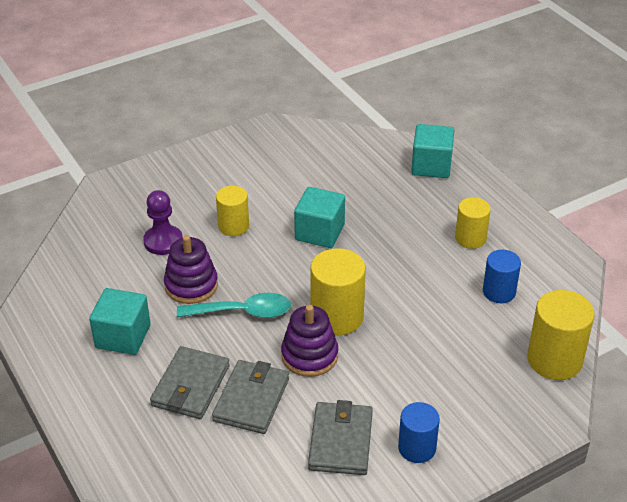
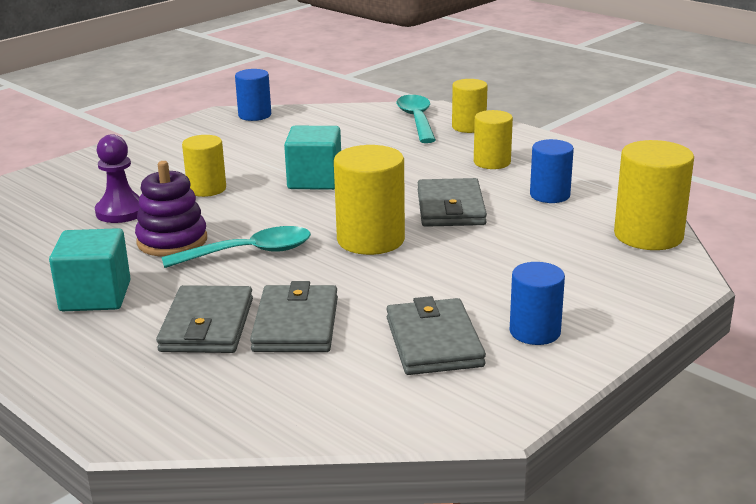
camera: 15 degrees left, 15 degrees down
purple stacking toy [281,305,338,377] -> none
turquoise cube [411,124,454,178] -> turquoise spoon [396,95,436,143]
none -> blue cylinder [235,69,271,121]
none -> grey wallet [418,178,487,227]
none -> yellow cylinder [452,79,488,133]

